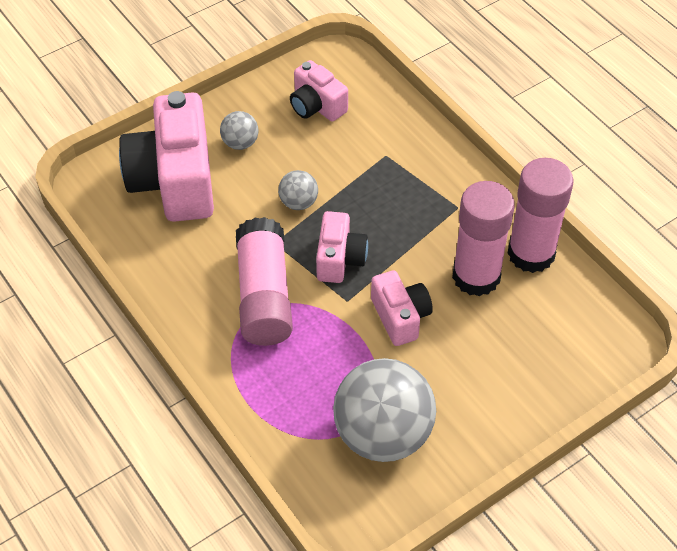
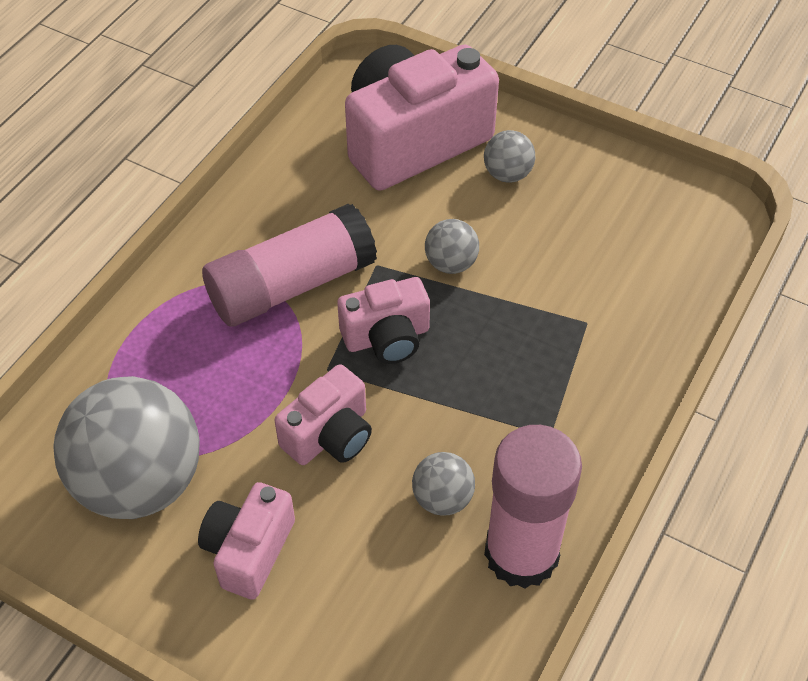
camera: 65 degrees right, 0 degrees up
pink camera [290,60,348,121] -> pink camera moved to [198,482,295,600]
pink glue stick [452,181,515,296] -> grey ball [412,452,475,516]

